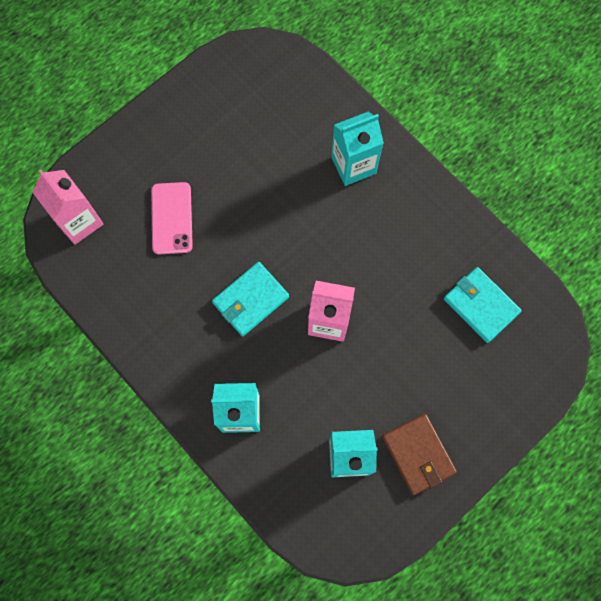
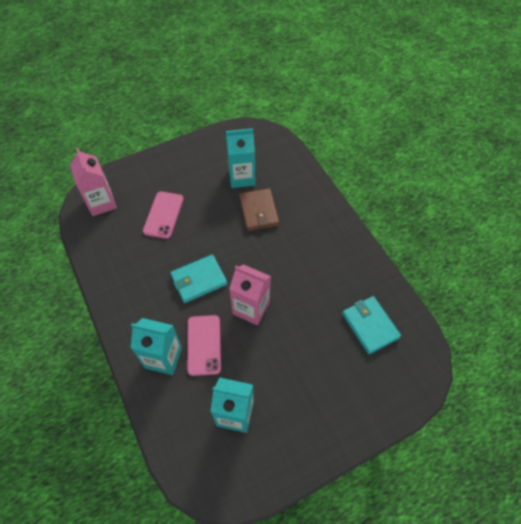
camera: 15 degrees right, 15 degrees down
turquoise carton [331,112,384,186] -> turquoise carton moved to [226,128,255,188]
brown wallet [382,414,457,495] -> brown wallet moved to [239,188,279,231]
none -> pink phone [187,315,221,376]

